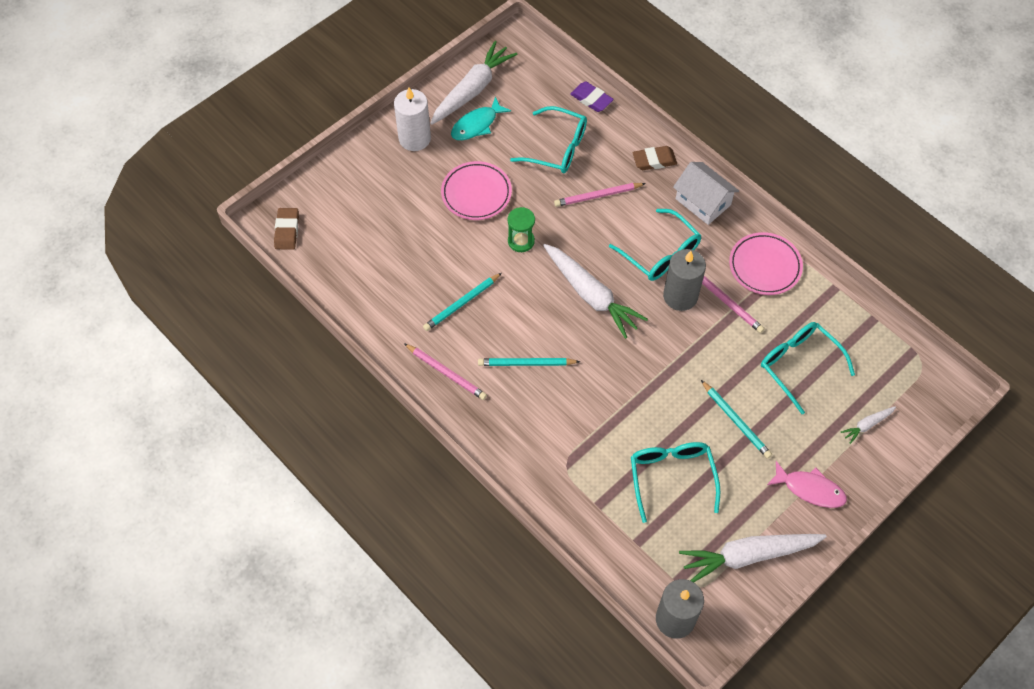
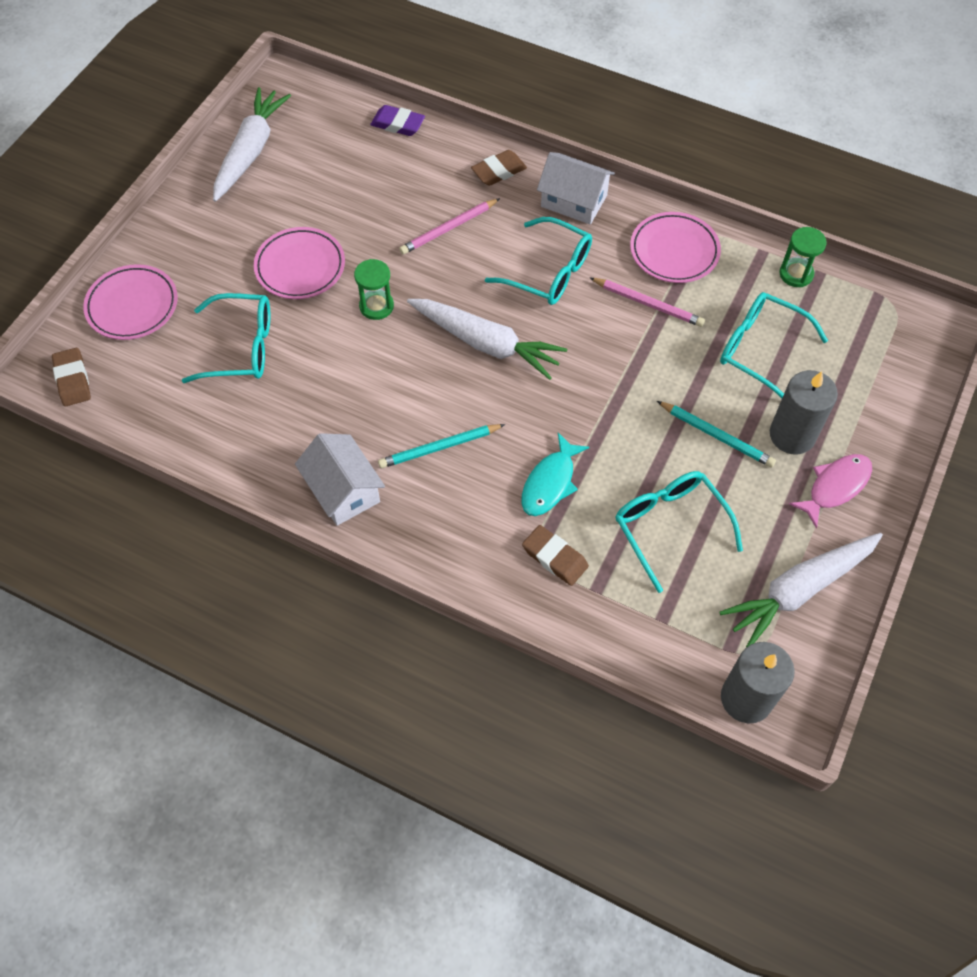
camera: 20 degrees left, 0 degrees up
white candle [394,88,431,151] -> none
pink pencil [404,343,487,400] -> white house [295,433,385,526]
turquoise pencil [423,273,502,331] -> none
turquoise fish [451,96,511,140] -> turquoise fish moved to [521,433,589,516]
turquoise glasses [510,106,587,173] -> turquoise glasses moved to [182,293,270,383]
grey candle [663,249,706,311] -> grey candle moved to [770,370,838,454]
pink fish [767,461,847,508] -> pink fish turned 45 degrees counterclockwise [789,454,872,529]
white carrot [840,406,896,444] -> none
none -> pink plate [83,264,178,340]
none -> brown eraser [522,525,589,586]
none -> green hourglass [780,227,827,287]

